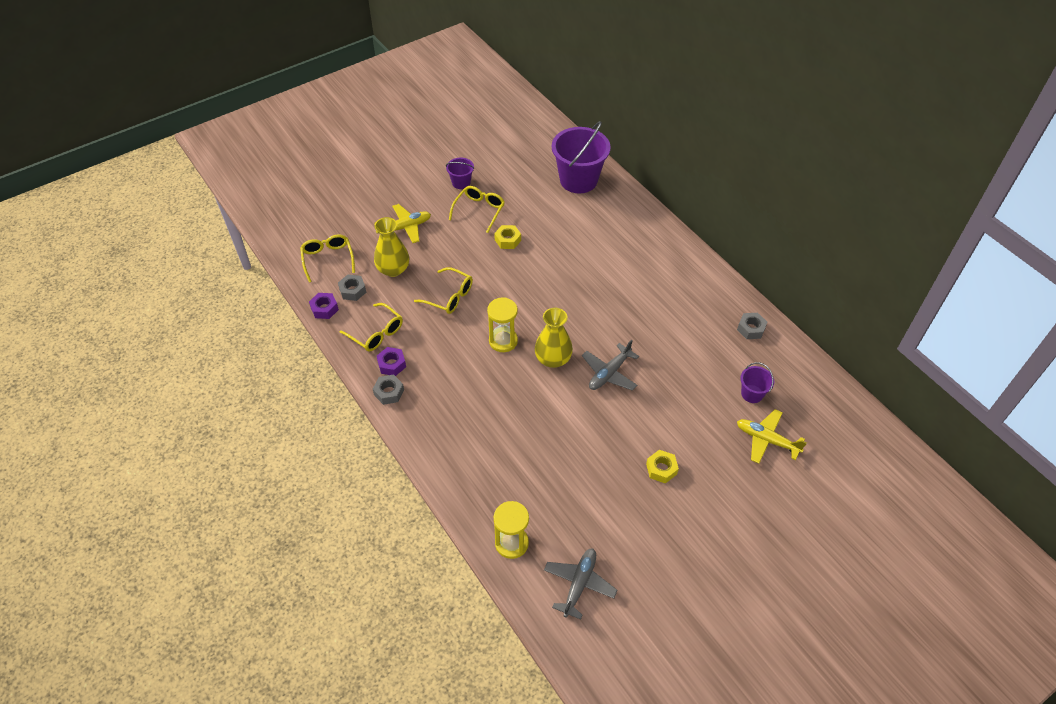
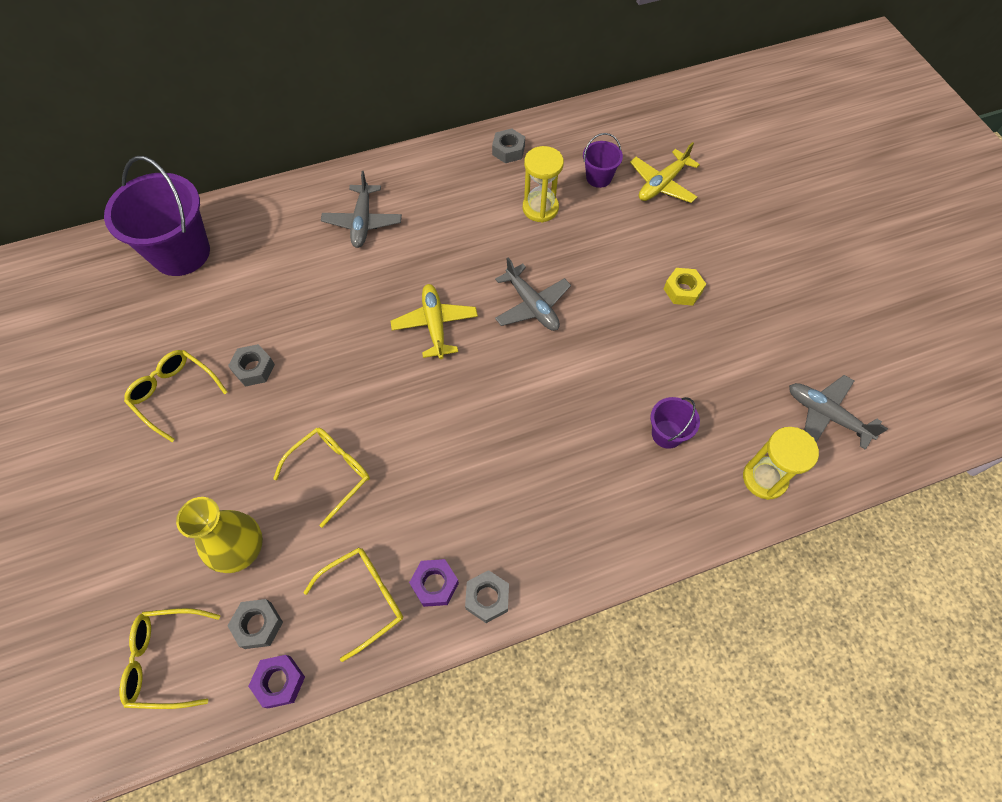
camera: 75 degrees left, 10 degrees up
yellow plane [374,204,431,243] -> yellow plane moved to [390,284,478,359]
purple bucket [446,158,474,189] -> purple bucket moved to [651,397,700,449]
yellow hourglass [487,297,518,352] -> yellow hourglass moved to [523,146,564,222]
yellow nut [494,225,521,249] -> grey nut [228,344,275,387]
yellow vase [535,308,573,368] -> none
none -> grey plane [321,171,402,248]

